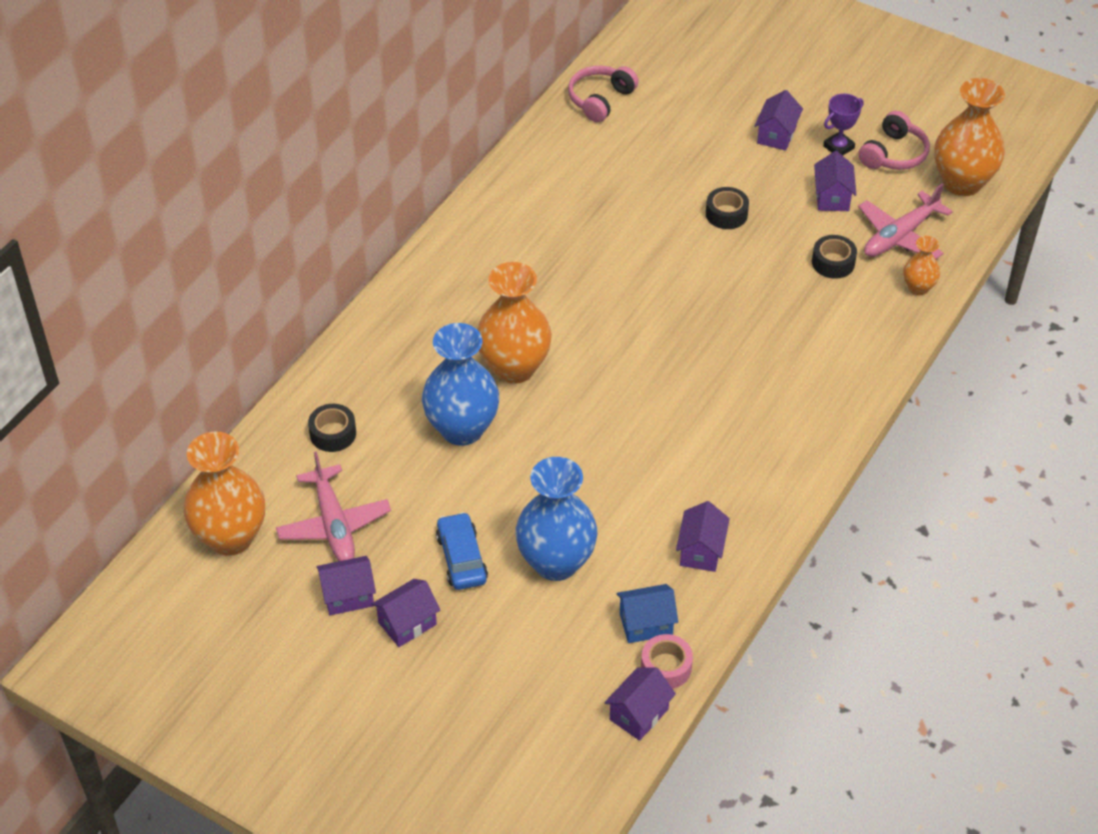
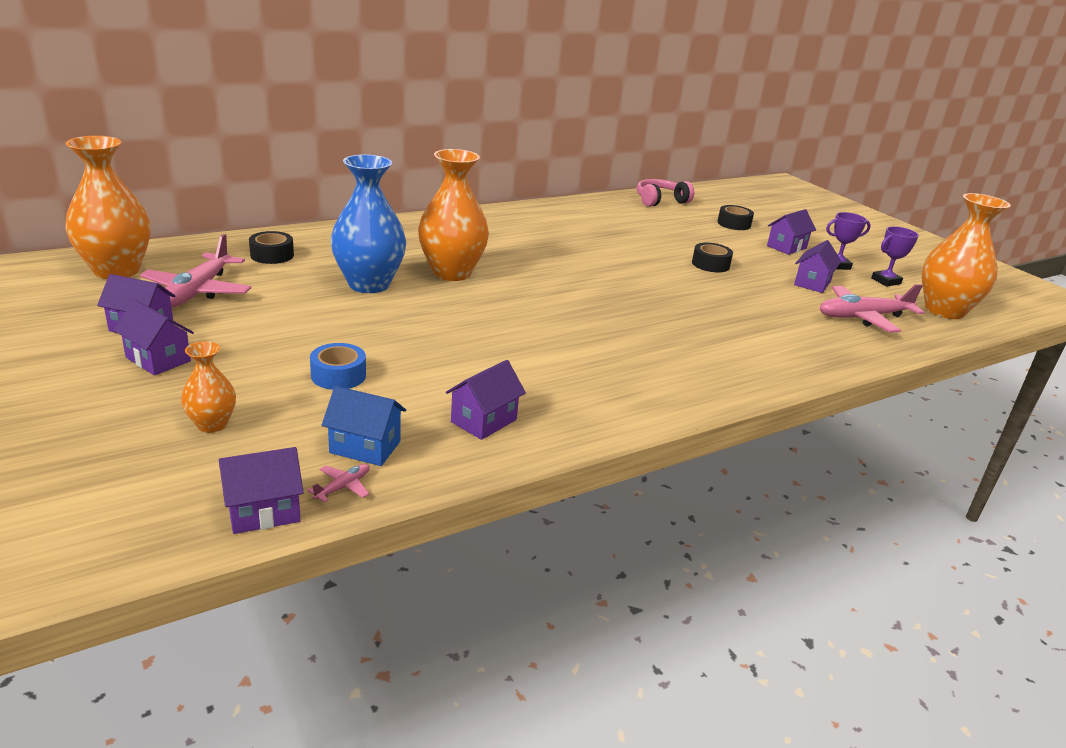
camera: 25 degrees right, 20 degrees down
purple house [371,579,440,647] -> purple house turned 45 degrees clockwise [114,300,194,376]
blue car [436,512,488,590] -> none
blue vase [516,457,597,581] -> blue tape [310,343,366,390]
pink tape [641,634,693,689] -> pink plane [307,464,370,502]
black tape [812,235,857,279] -> black tape moved to [717,205,754,230]
pink headphones [858,111,930,170] -> purple trophy [871,226,919,287]
orange vase [903,236,940,295] -> orange vase moved to [181,341,236,433]

